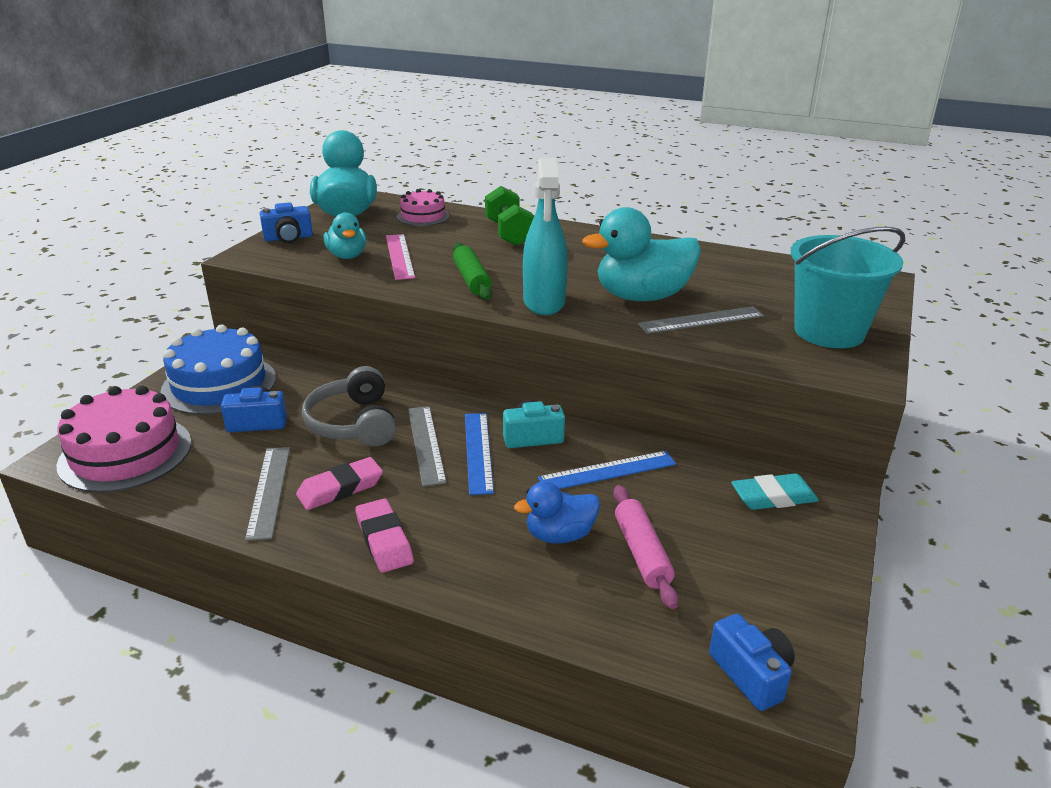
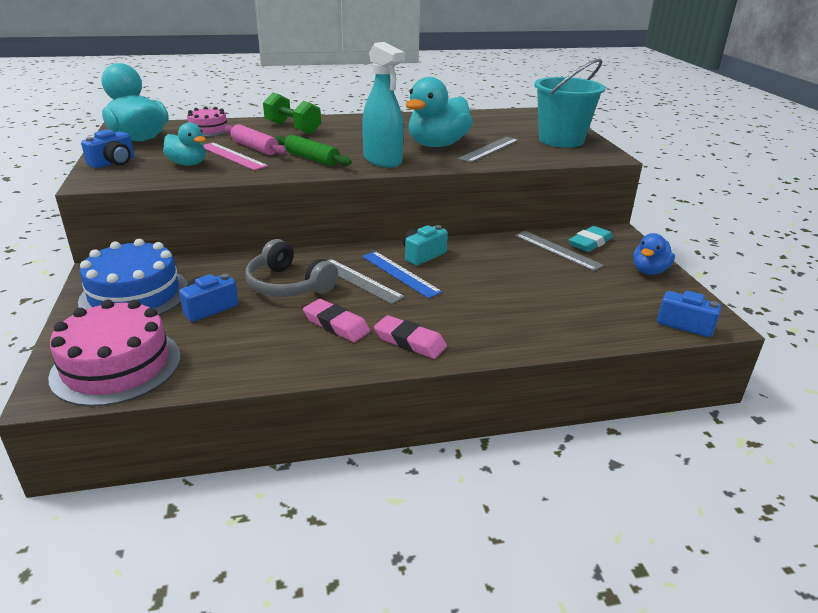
camera: 35 degrees left, 0 degrees up
grey ruler [245,447,290,541] -> grey ruler moved to [515,231,604,271]
pink eraser [296,457,383,510] -> pink eraser turned 75 degrees counterclockwise [303,299,370,342]
blue duck [514,481,600,544] -> blue duck moved to [633,233,675,275]
blue ruler [538,451,676,489] -> none
pink rolling pin [613,485,679,609] -> pink rolling pin moved to [224,124,287,155]

